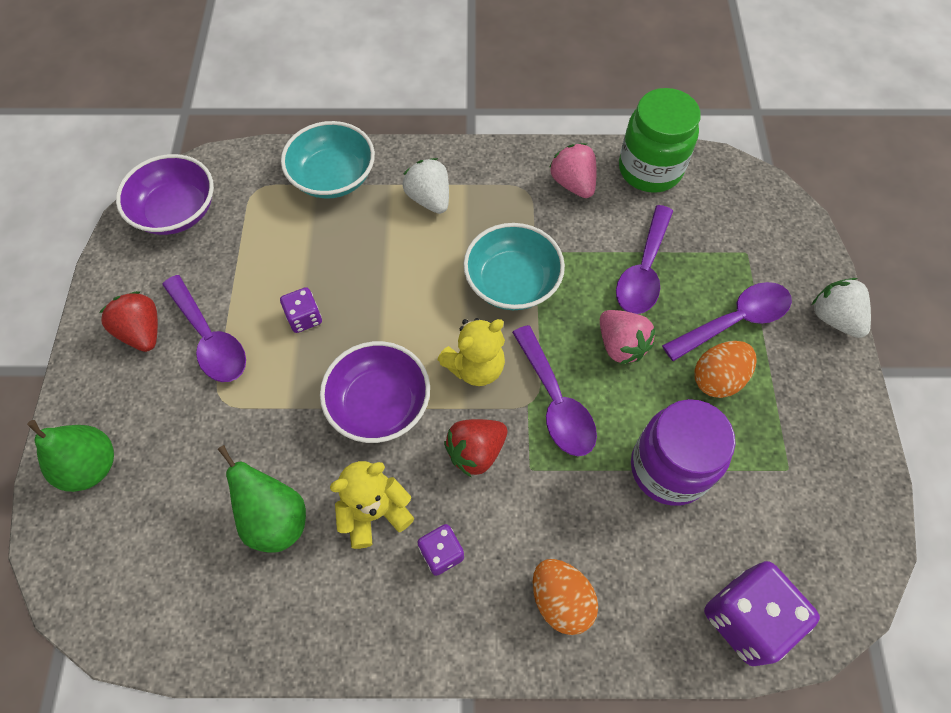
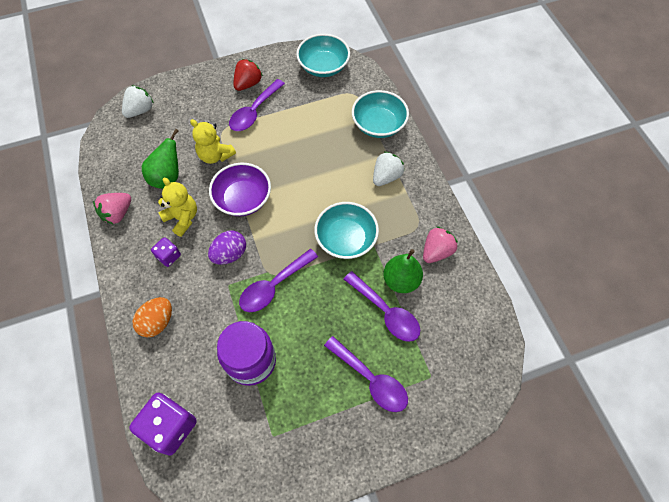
camera: 70 degrees right, 0 degrees up
green pear [27,420,114,492] -> green pear moved to [383,249,423,293]
purple bowl [116,154,214,235] -> turquoise bowl [296,34,350,77]
purple dice [280,287,322,333] -> none
yellow teddy bear [438,318,505,386] -> yellow teddy bear moved to [190,119,236,164]
red strawberry [444,419,507,478] -> purple egg [208,230,246,265]
pink strawberry [600,310,656,364] -> pink strawberry moved to [93,193,131,225]
purple spoon [616,205,673,314] -> purple spoon turned 135 degrees counterclockwise [344,271,420,342]
green jar [619,88,701,193] -> none
orange egg [695,341,756,398] -> none
white strawberry [812,278,871,338] -> white strawberry moved to [122,85,154,118]

